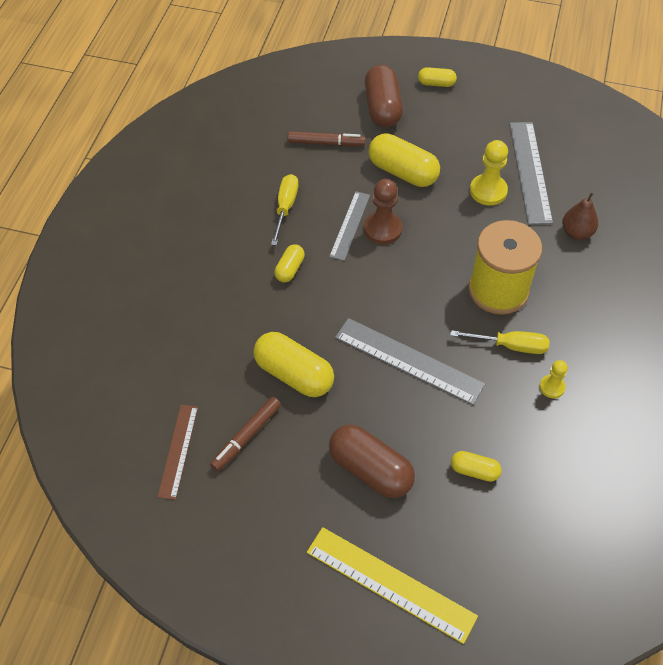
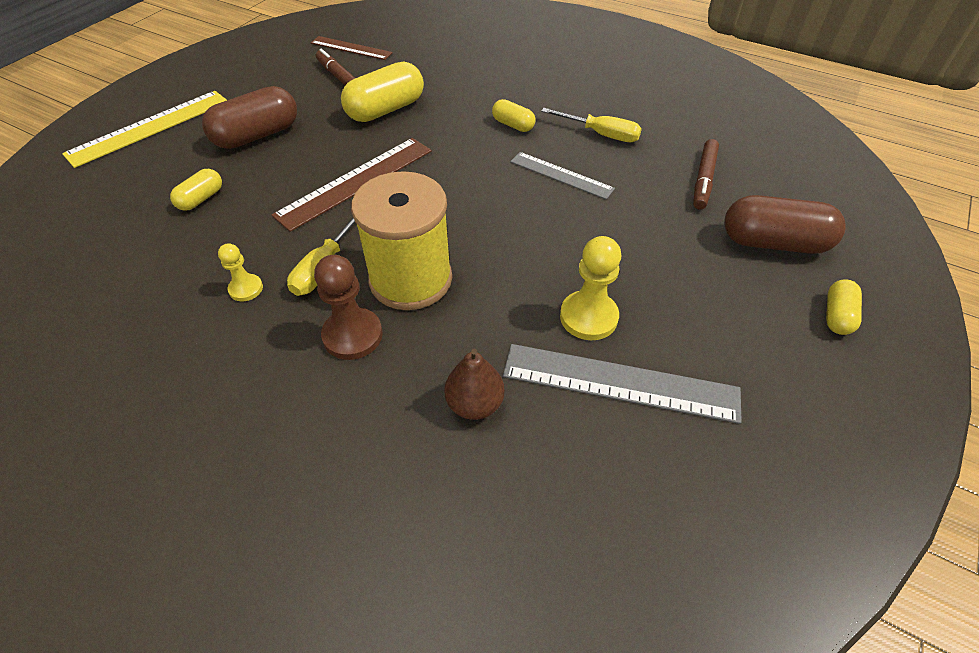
camera: 105 degrees right, 5 degrees down
grey ruler [335,318,485,405] -> brown ruler [272,138,432,232]
brown pawn [364,179,402,244] -> brown pawn moved to [314,255,383,360]
yellow capsule [368,133,440,187] -> none

